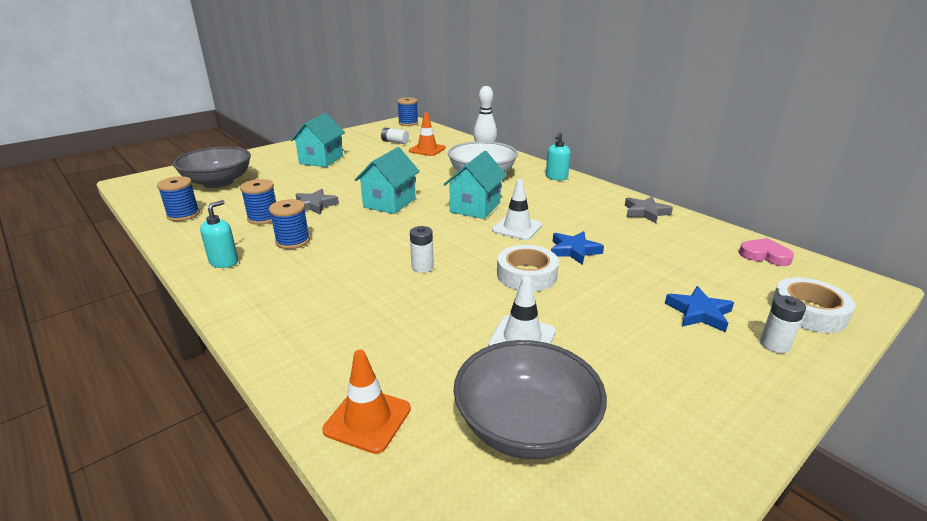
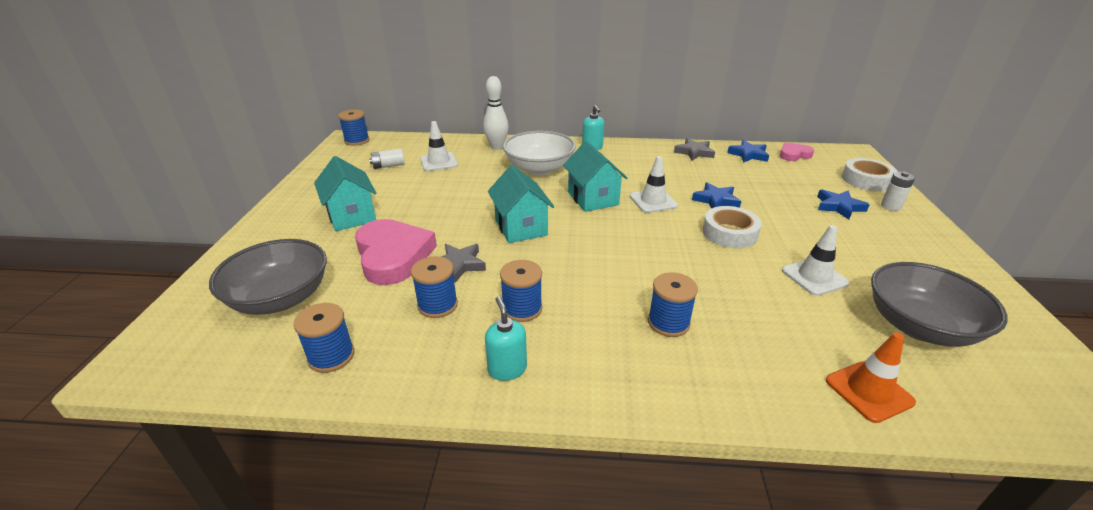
camera: 45 degrees left, 5 degrees up
orange traffic cone [409,113,446,156] -> white traffic cone [420,121,458,171]
white battery [410,226,434,273] -> none
none -> pink heart [355,219,437,285]
none -> blue spool [648,272,698,337]
none -> blue star [727,140,769,163]

